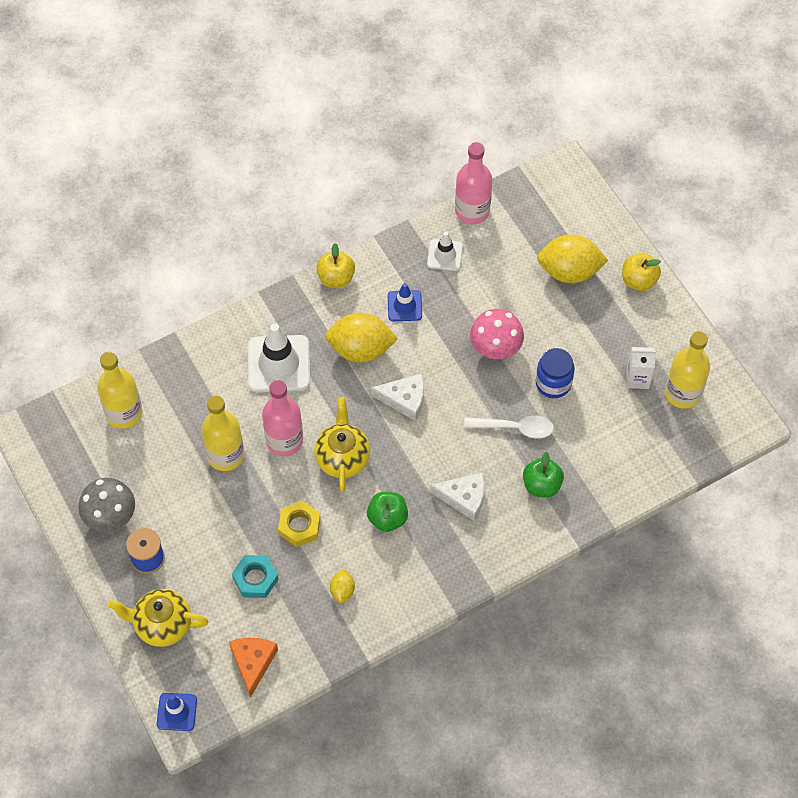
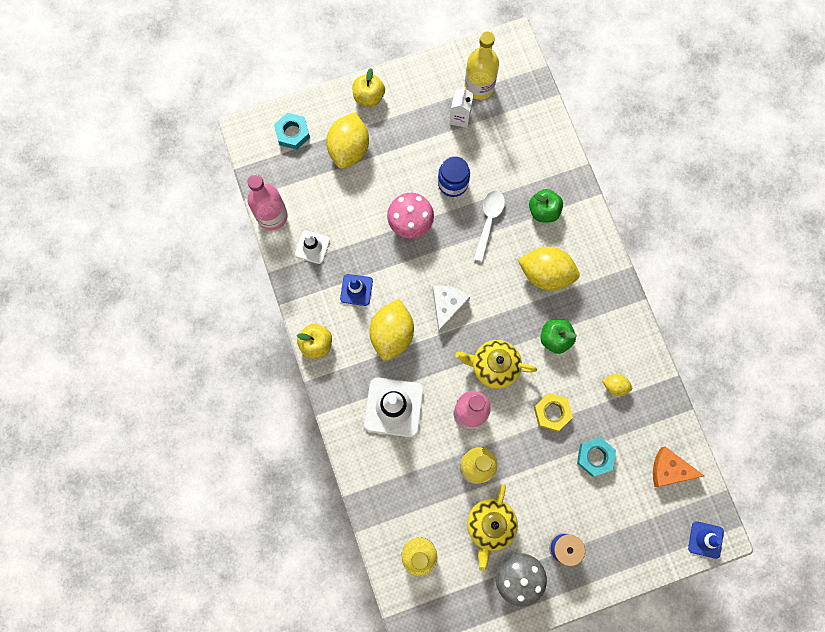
camera: 80 degrees left, 15 degrees up
yellow teapot [108,589,209,647] -> yellow teapot moved to [467,484,518,571]
white cheese [430,472,484,521] -> yellow lemon [518,247,580,291]
none -> turquoise nut [274,113,310,150]

